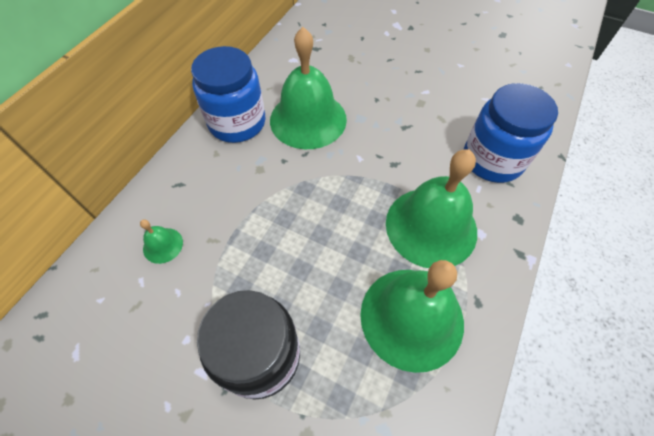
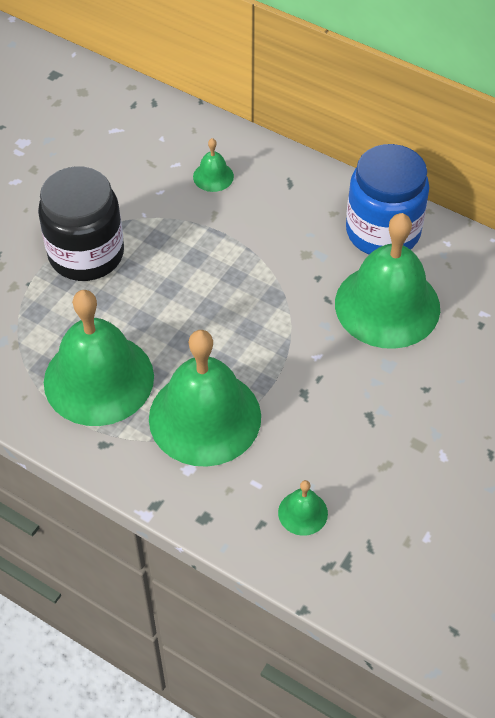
camera: 95 degrees right, 5 degrees down
blue jar [464,83,558,183] -> green bell [278,480,328,536]

